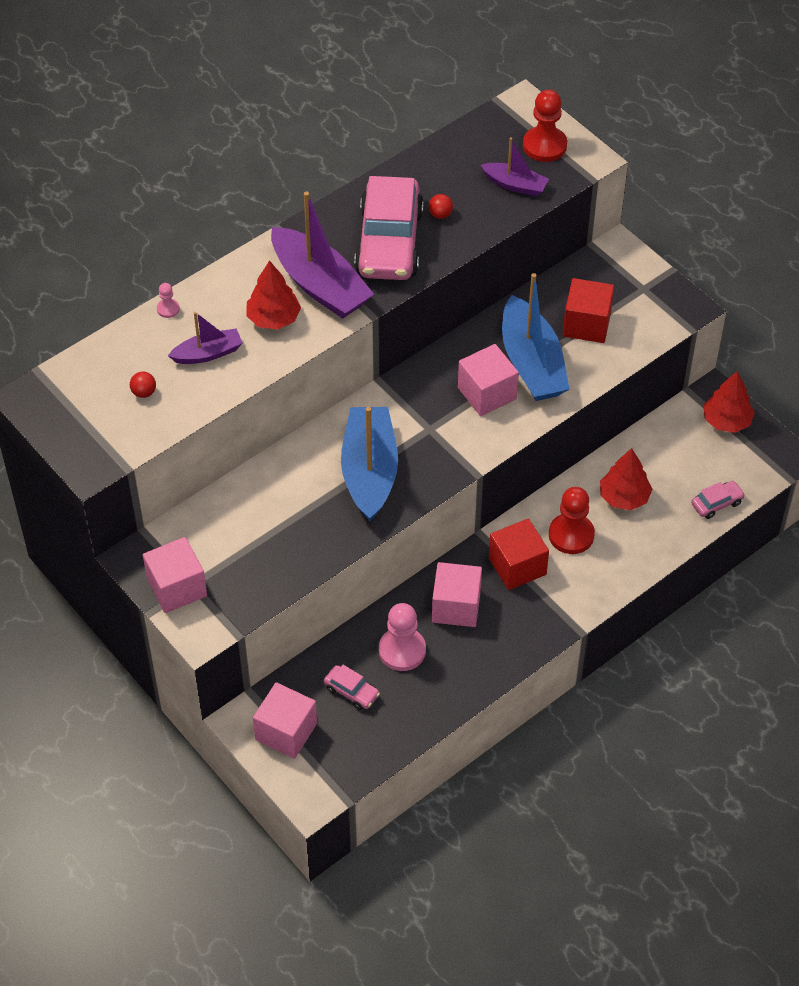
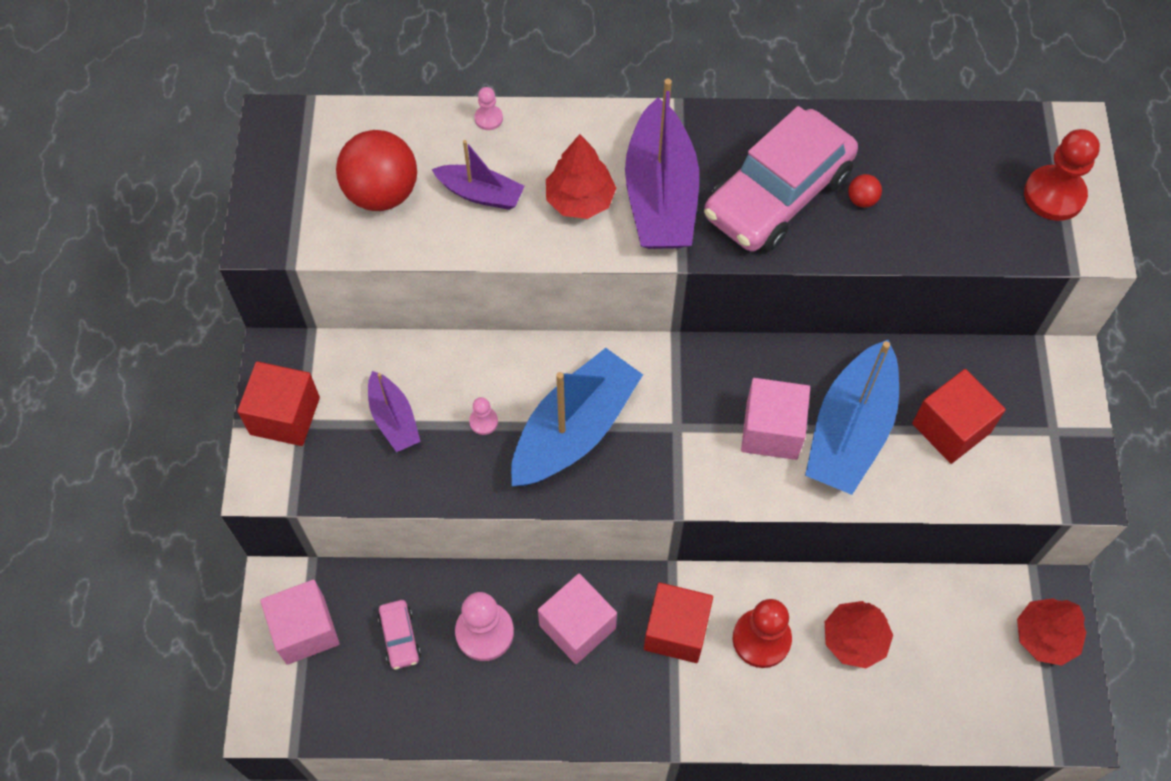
camera: 40 degrees right, 10 degrees up
red ball [130,372,156,398] -> red ball [336,130,417,211], size x2.40
pink cube [143,537,207,613] -> red cube [237,361,320,446]
purple boat [481,137,549,196] -> purple boat moved to [368,371,421,452]
pink car [691,481,745,519] -> none
none -> pink pawn [469,397,498,435]

